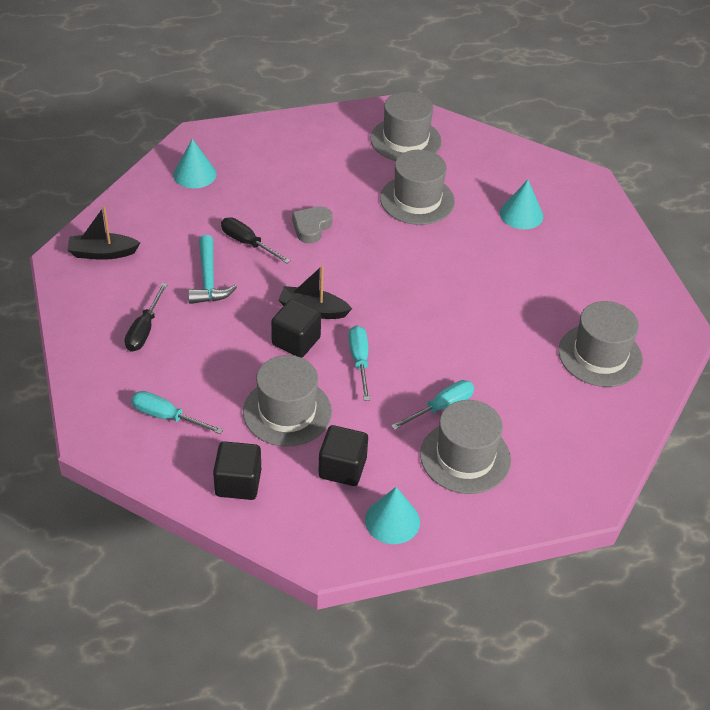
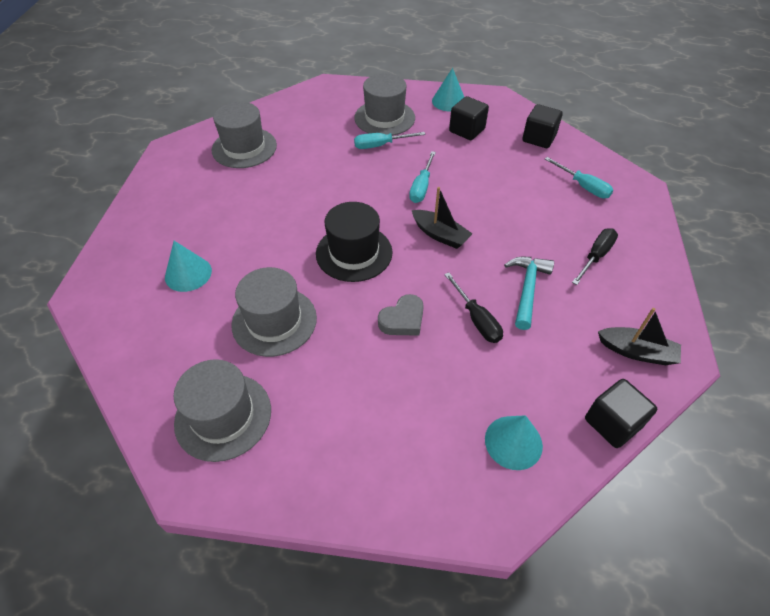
camera: 155 degrees left, 5 degrees up
grey hat [243,355,332,447] -> none
black cube [271,299,321,358] -> black cube moved to [585,379,657,448]
none -> black hat [316,202,393,282]

